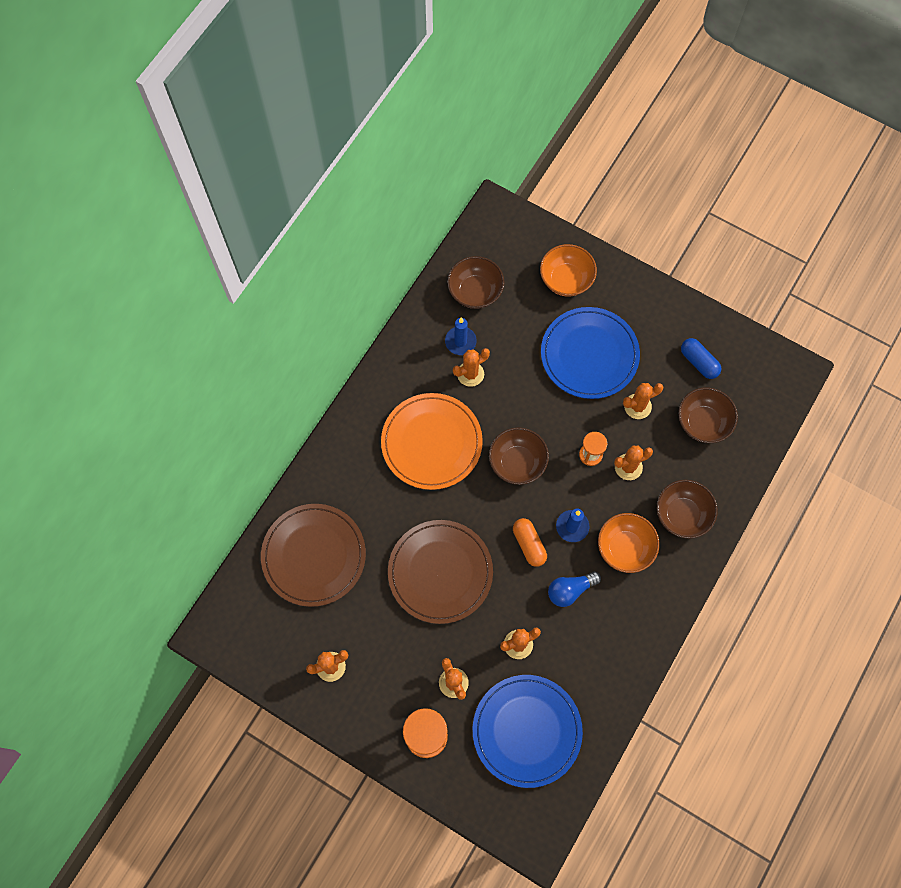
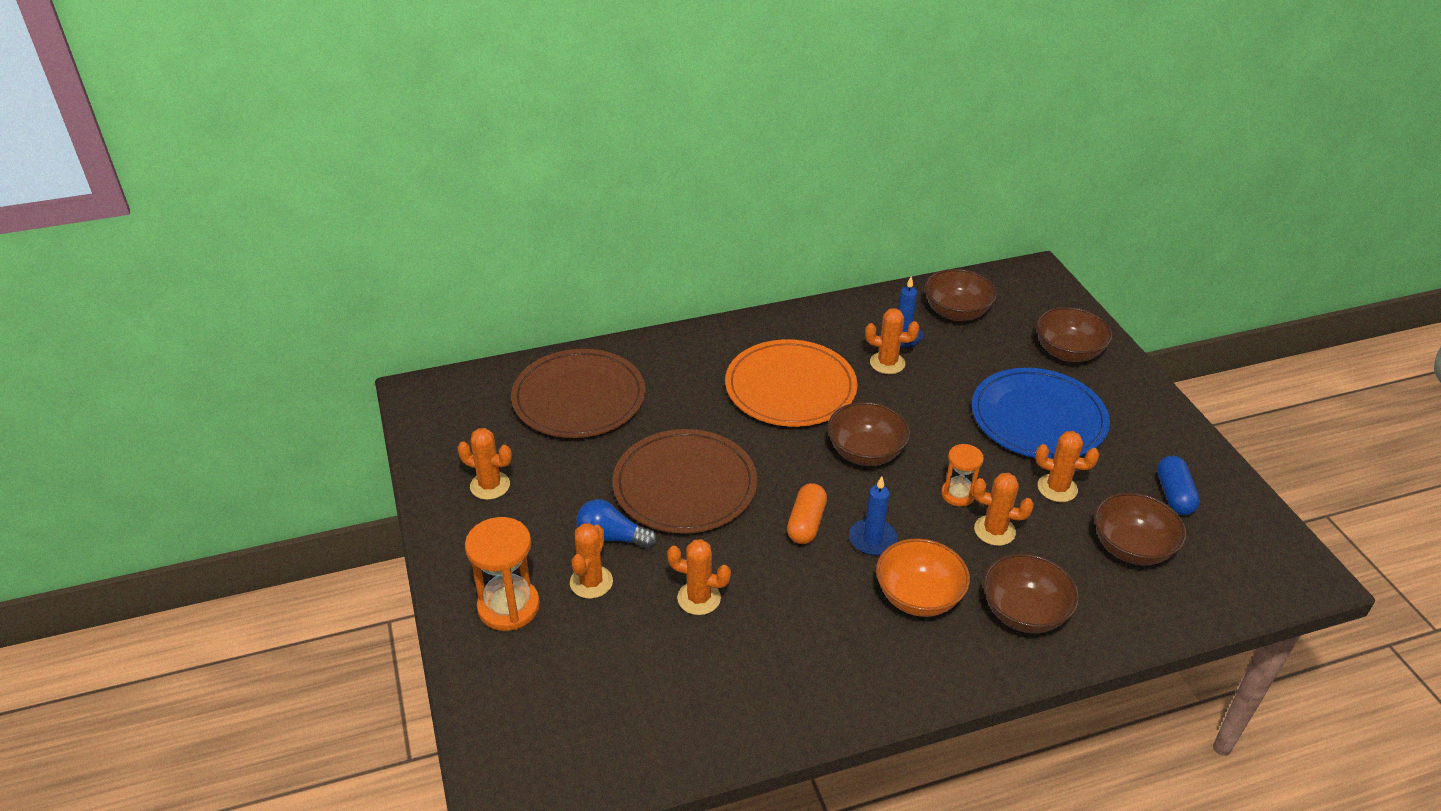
camera: 40 degrees right, 30 degrees down
blue plate [473,675,583,788] -> none
orange bowl [540,244,597,296] -> brown bowl [1036,307,1112,362]
blue light bulb [548,571,601,607] -> blue light bulb moved to [576,499,657,548]

